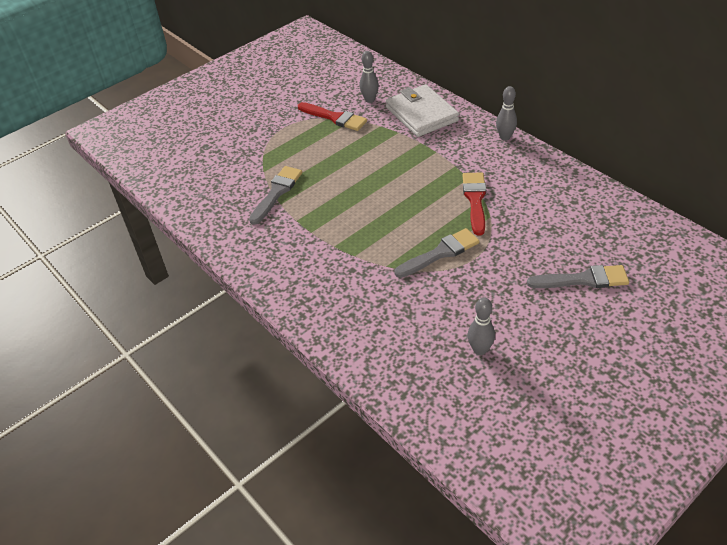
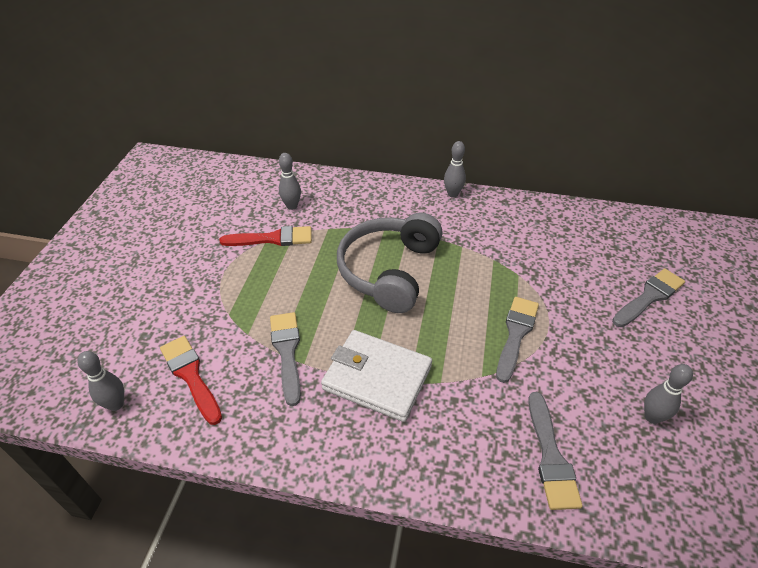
camera: 40 degrees left, 0 degrees up
white wallet [386,84,459,137] -> white wallet moved to [321,330,432,422]
red brush [462,172,486,236] -> red brush moved to [160,336,222,425]
none -> grey bowling pin [77,351,124,411]
none -> grey headphones [337,212,443,313]
none -> grey brush [528,392,583,510]

